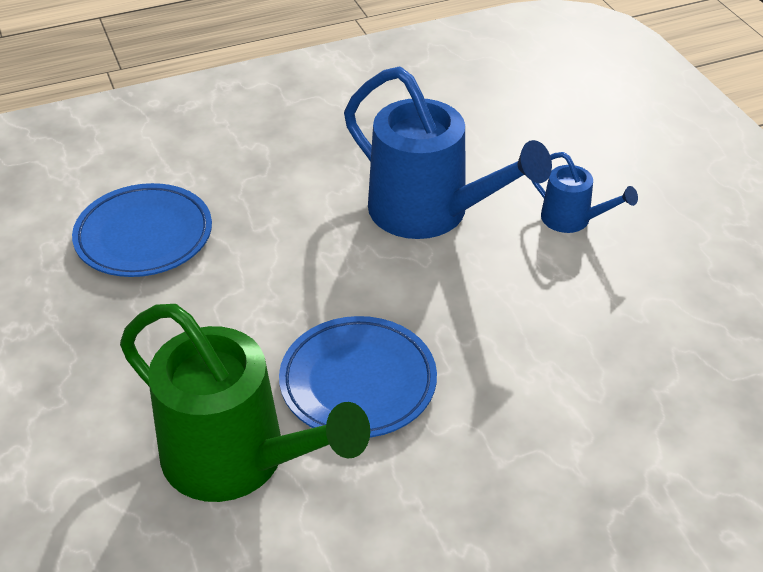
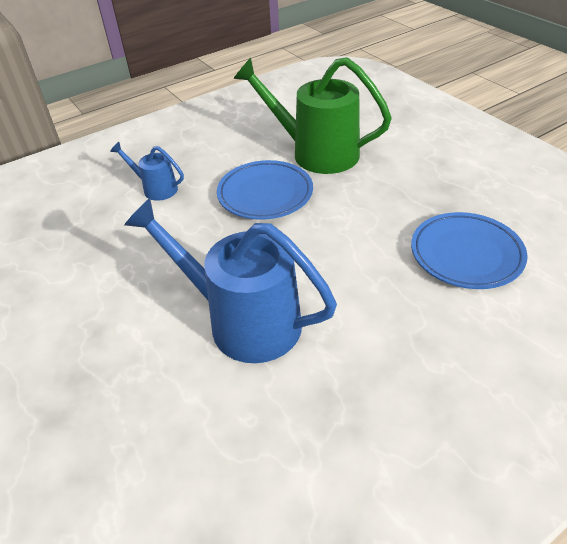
camera: 170 degrees right, 0 degrees up
blue watering can [532,152,638,233] -> blue watering can moved to [110,142,184,201]

